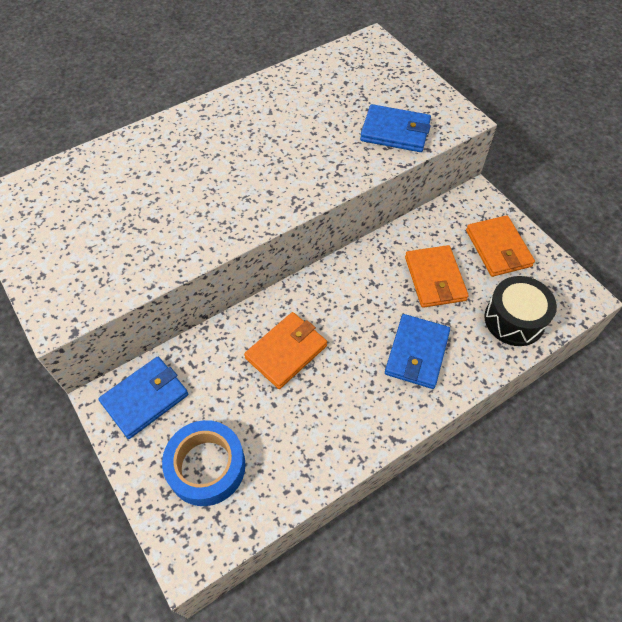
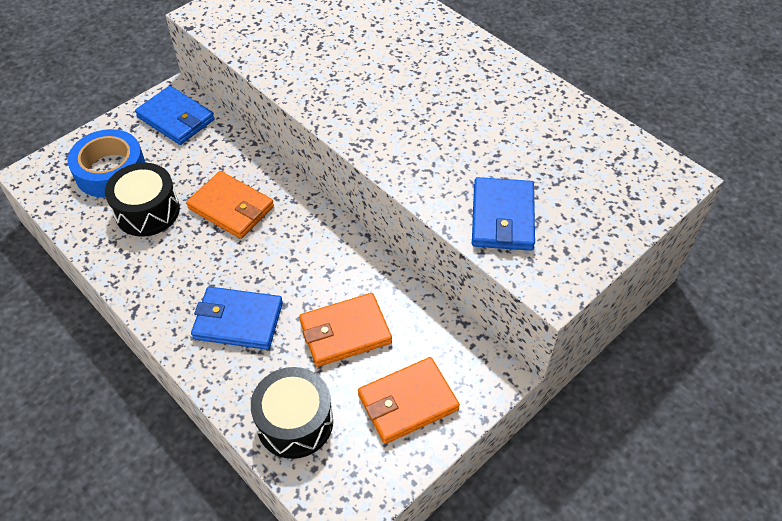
camera: 80 degrees right, 5 degrees down
none -> black drum [105,163,180,237]

